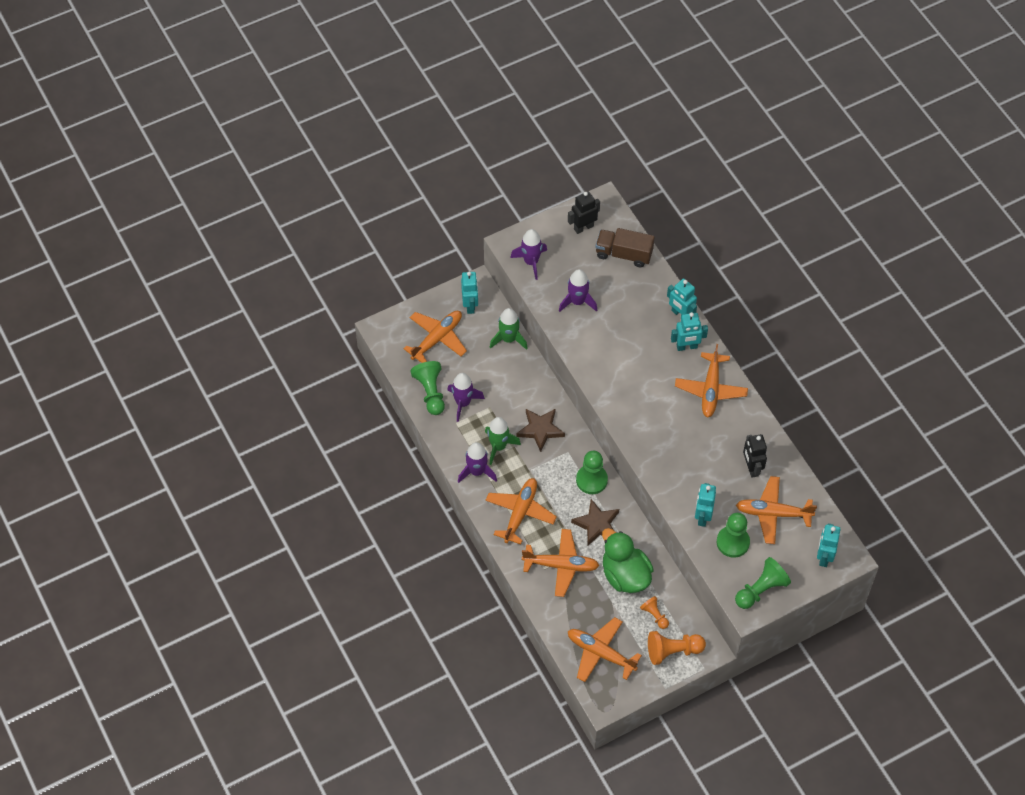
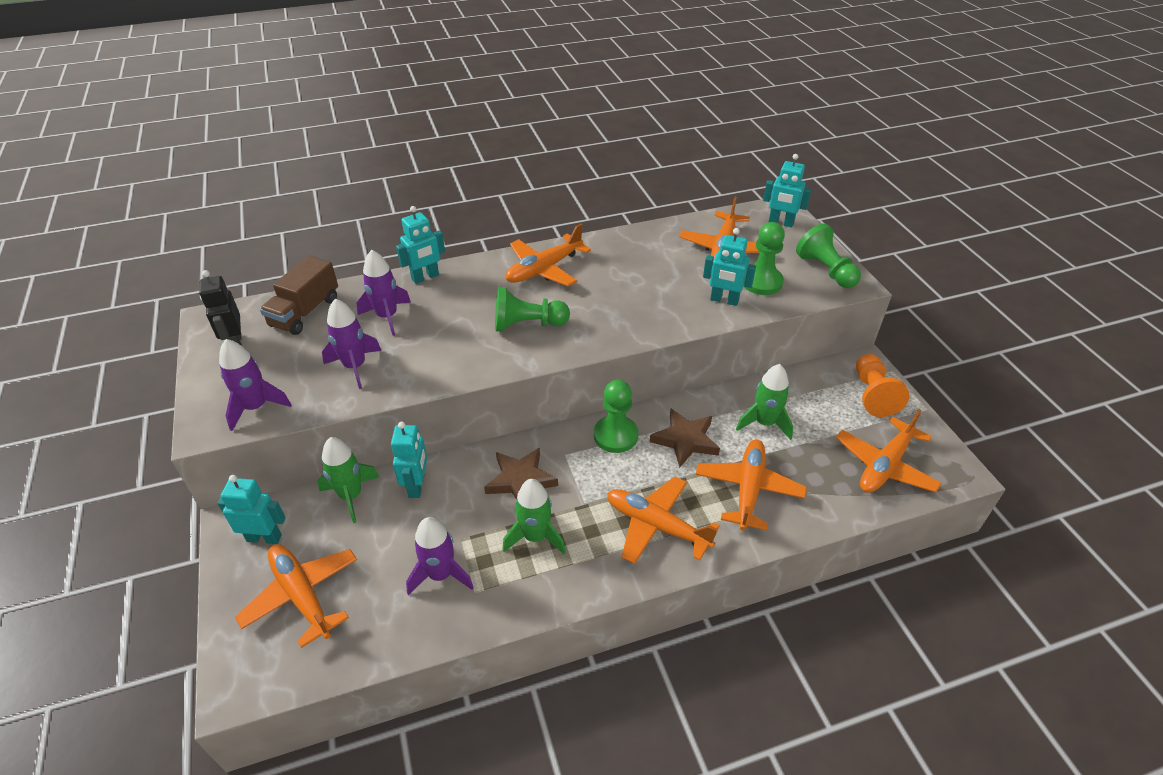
camera: 80 degrees left, 15 degrees down
green pawn [410,361,445,415] -> green pawn moved to [495,287,570,332]
purple rocket [458,442,497,483] -> purple rocket moved to [357,250,411,336]
green duck [602,528,654,593] -> green rocket [736,364,793,440]
orange pawn [640,596,669,629] -> none
turquoise robot [671,312,708,351] -> turquoise robot moved to [391,422,427,498]
orange plane [675,344,748,418] -> orange plane turned 120 degrees clockwise [506,224,591,286]
black robot [743,434,767,477] -> none

